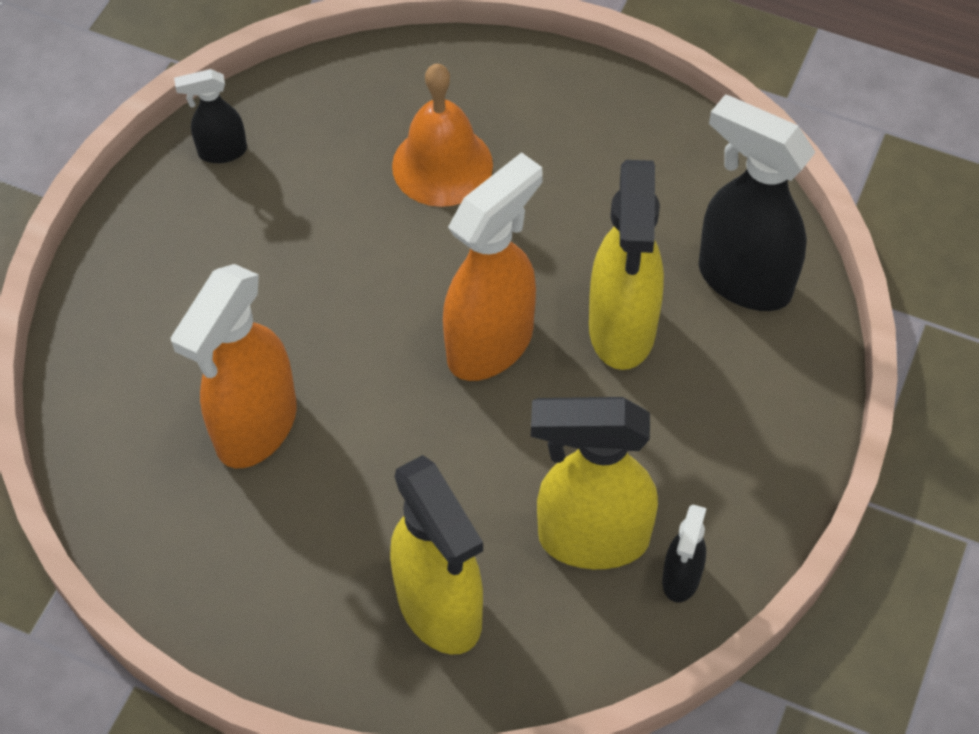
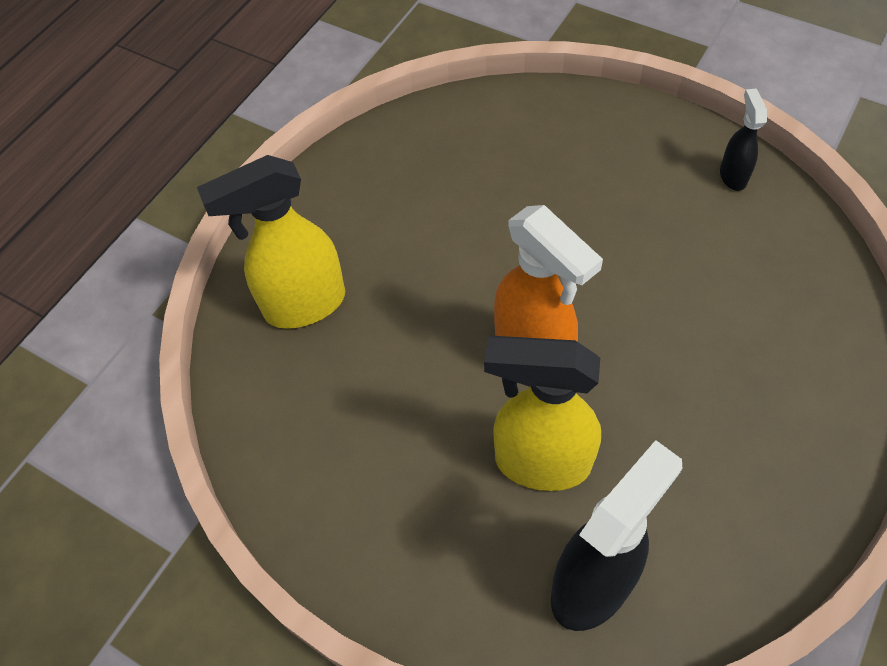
camera: 100 degrees right, 0 degrees up
orange spray bottle [171,264,297,468] -> none
orange bell [392,64,493,207] -> none
yellow spray bottle [531,397,658,569] -> none
black spray bottle [662,505,707,603] -> none

